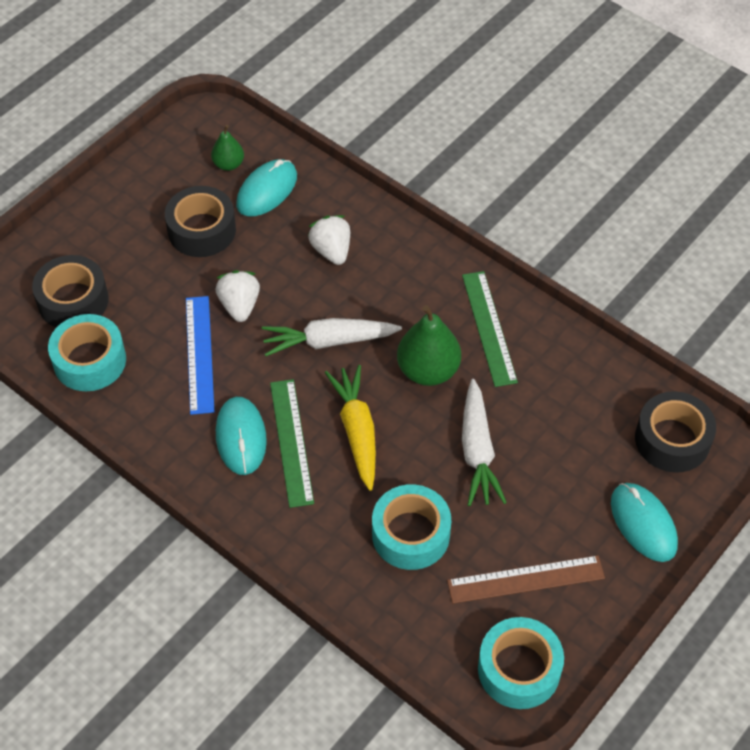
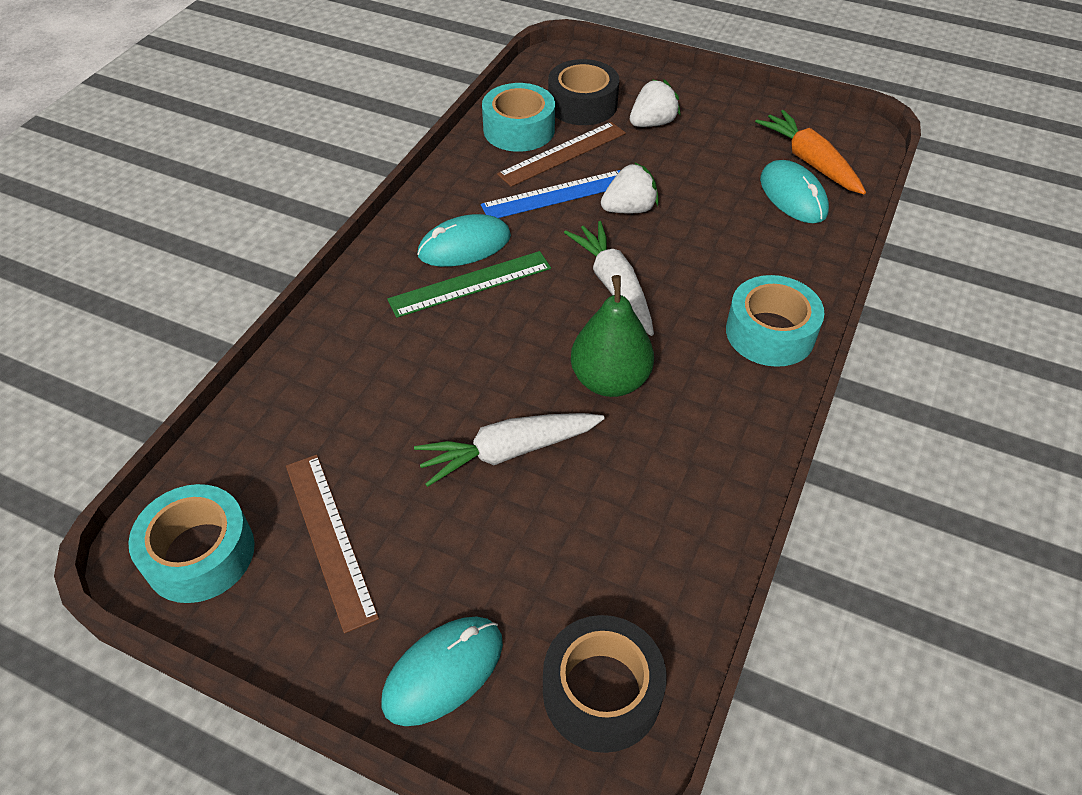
camera: 75 degrees right, 5 degrees down
black tape [165,186,236,257] -> none
green pear [211,125,244,171] -> orange carrot [755,110,866,194]
turquoise mouse [236,159,297,216] -> turquoise mouse turned 45 degrees clockwise [760,160,829,223]
white strawberry [308,215,350,265] -> white strawberry moved to [630,79,680,127]
yellow carrot [325,365,376,491] -> none
turquoise tape [372,484,451,570] -> turquoise tape moved to [726,275,825,367]
green ruler [462,271,518,387] -> none
none -> brown ruler [497,122,626,187]

